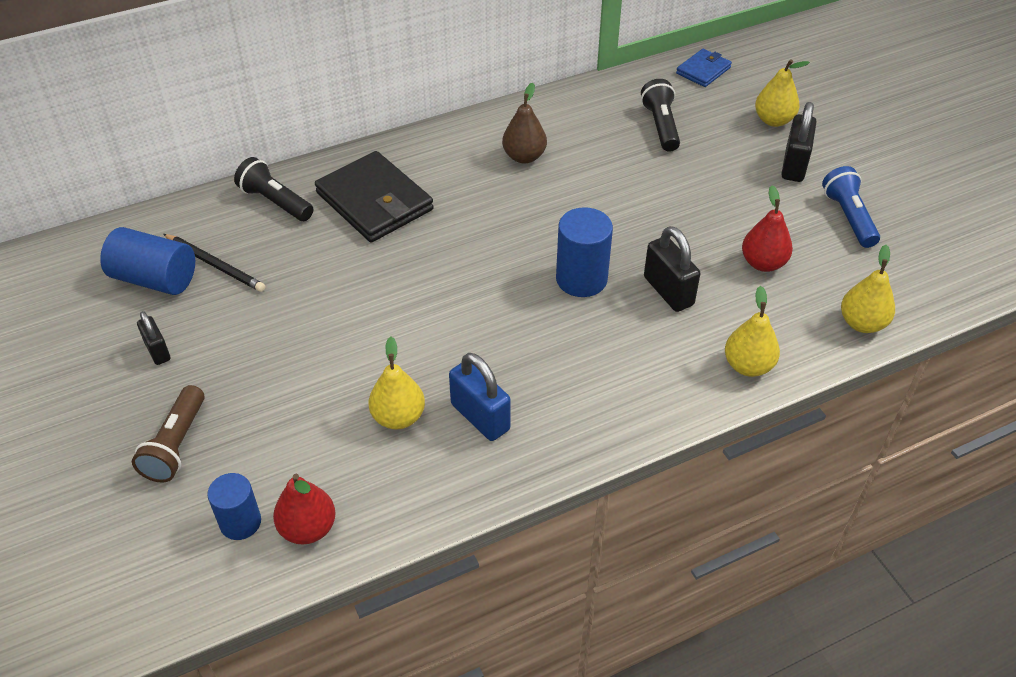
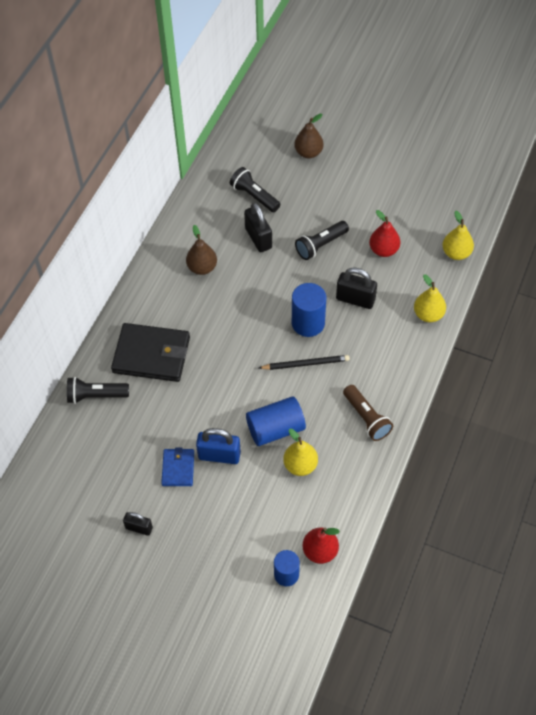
camera: 40 degrees left, 10 degrees up
blue cylinder [100,227,195,295] -> blue cylinder moved to [246,396,306,446]
brown flashlight [132,385,205,483] -> brown flashlight moved to [343,385,393,441]
black pencil [163,234,265,292] -> black pencil moved to [259,355,350,370]
blue padlock [449,353,511,441] -> blue padlock moved to [196,428,241,464]
blue wallet [676,49,732,87] -> blue wallet moved to [161,447,194,486]
yellow pear [755,59,810,127] -> brown pear [294,114,323,158]
black padlock [781,102,816,182] -> black padlock moved to [244,202,272,252]
blue flashlight [822,166,880,248] -> none
none -> black flashlight [295,221,349,260]

